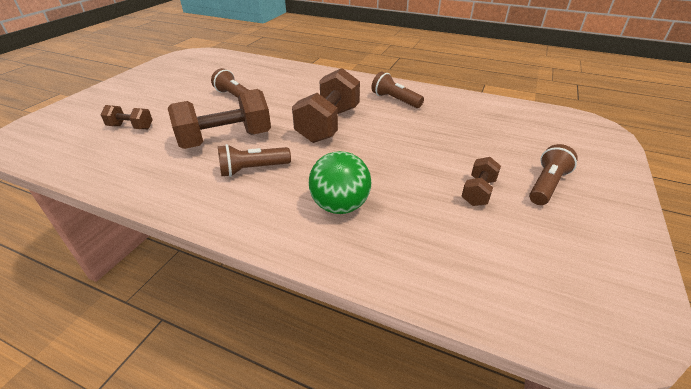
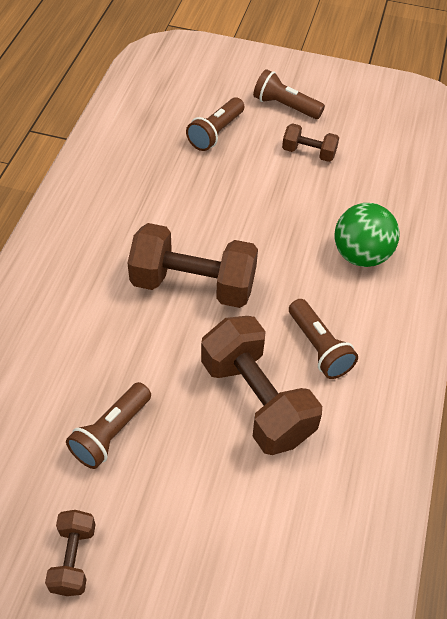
camera: 100 degrees left, 15 degrees up
brown dumbbell [101,105,153,129] -> brown dumbbell moved to [45,510,96,596]
brown flashlight [371,71,424,108] -> brown flashlight moved to [186,97,244,151]

